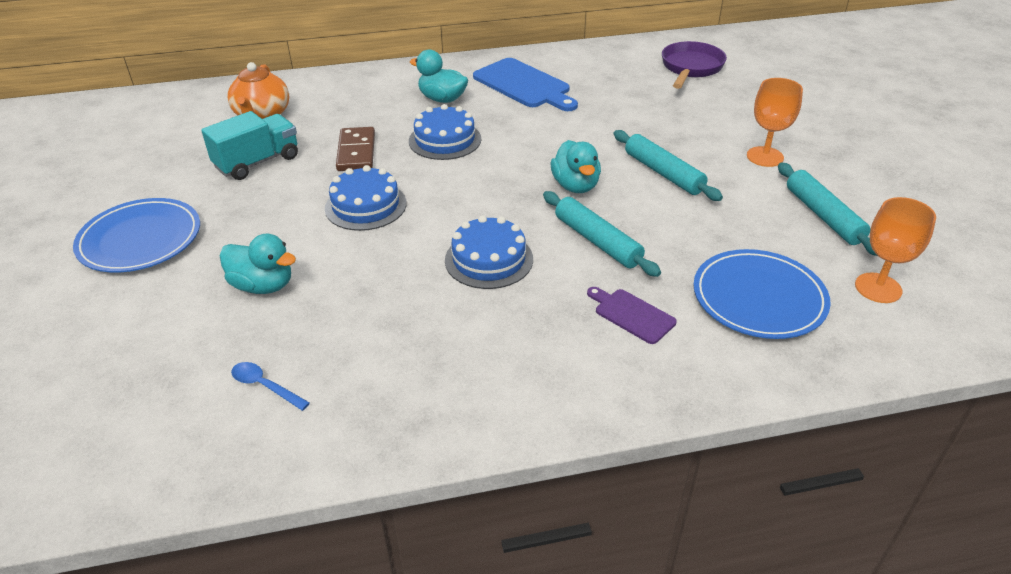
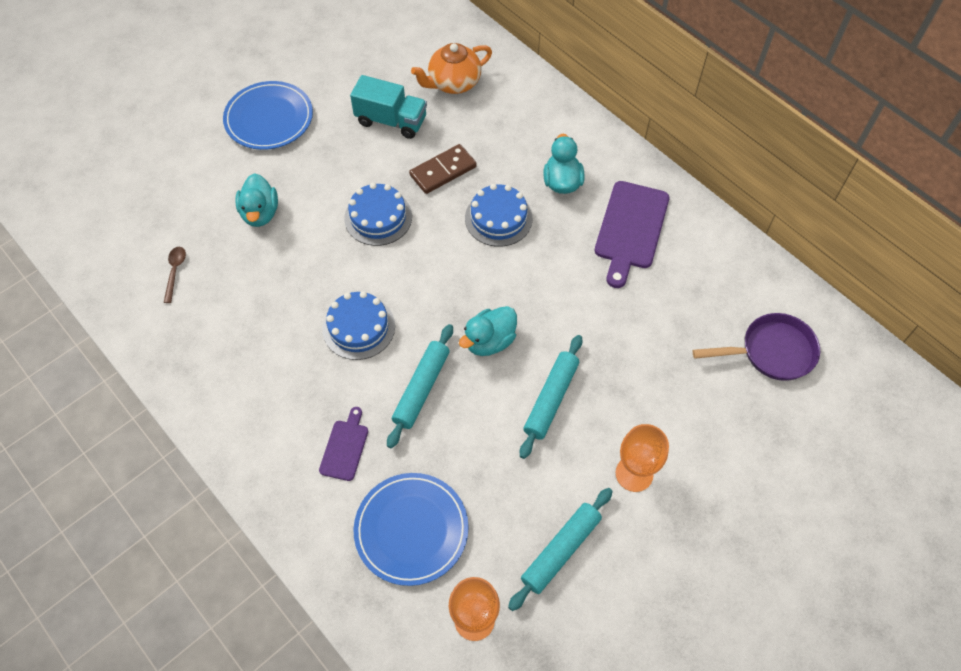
camera: 60 degrees right, 20 degrees up
blue spoon [231,362,310,411] -> brown spoon [163,247,186,303]
blue cutting board [473,58,578,111] -> purple cutting board [595,181,669,288]

